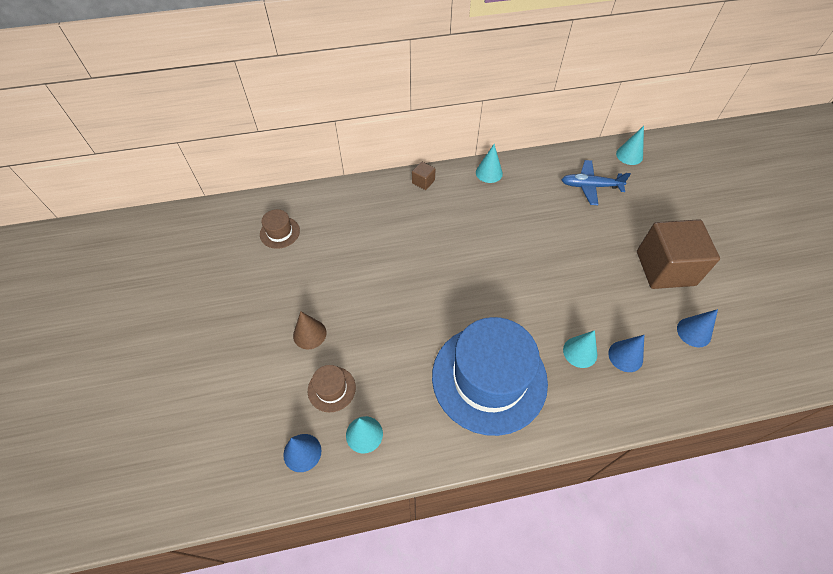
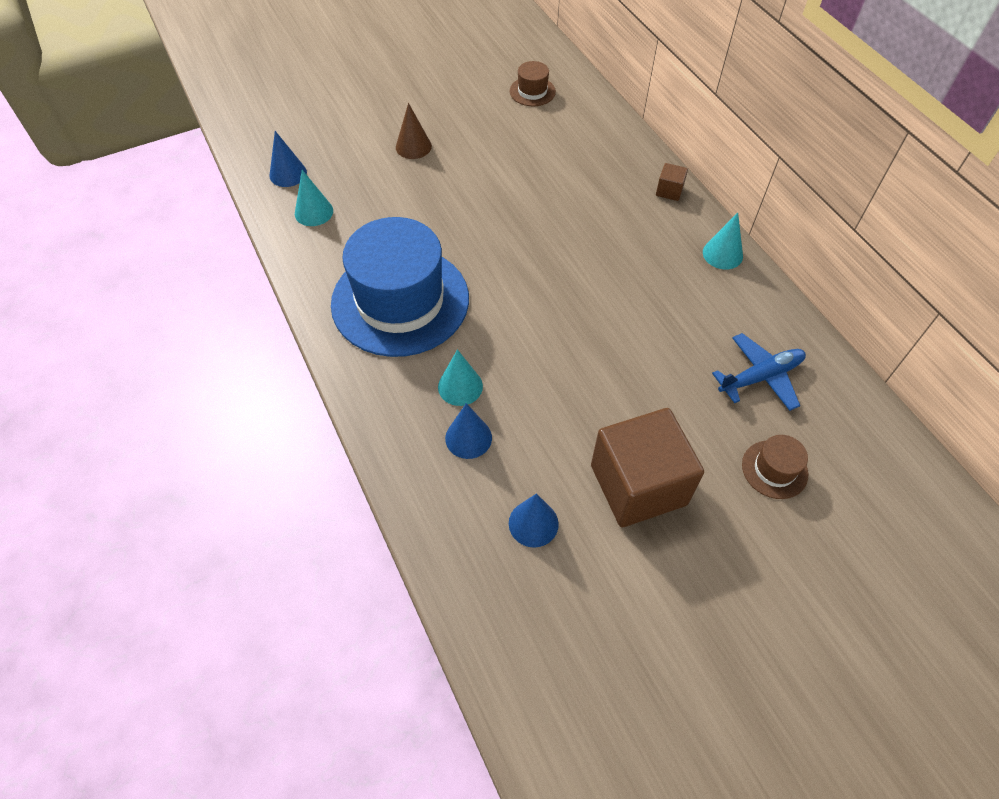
camera: 75 degrees right, 0 degrees up
brown hat [308,365,356,412] -> brown hat moved to [742,435,808,499]
blue plane [561,160,631,205] -> blue plane turned 75 degrees clockwise [712,333,806,411]
turquoise cone [616,126,644,165] -> none

